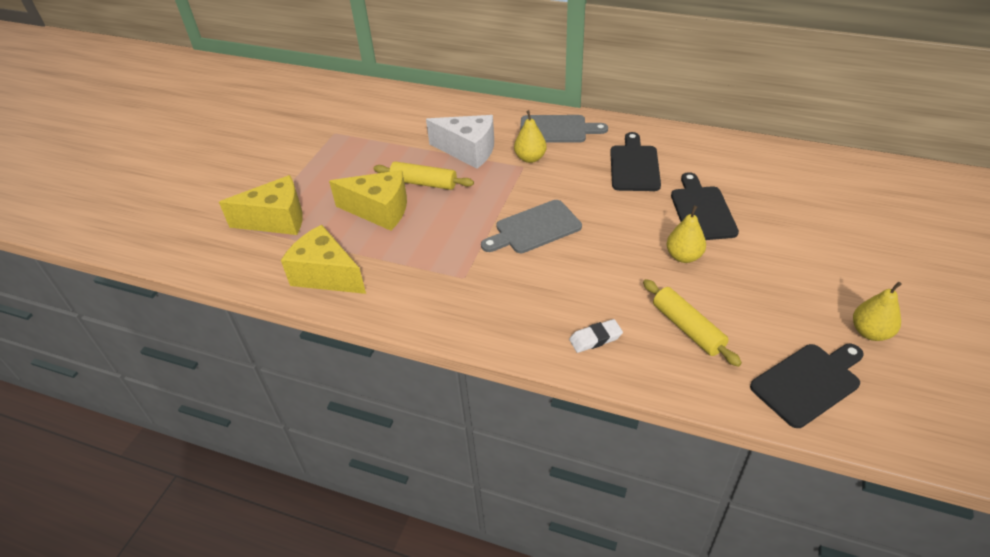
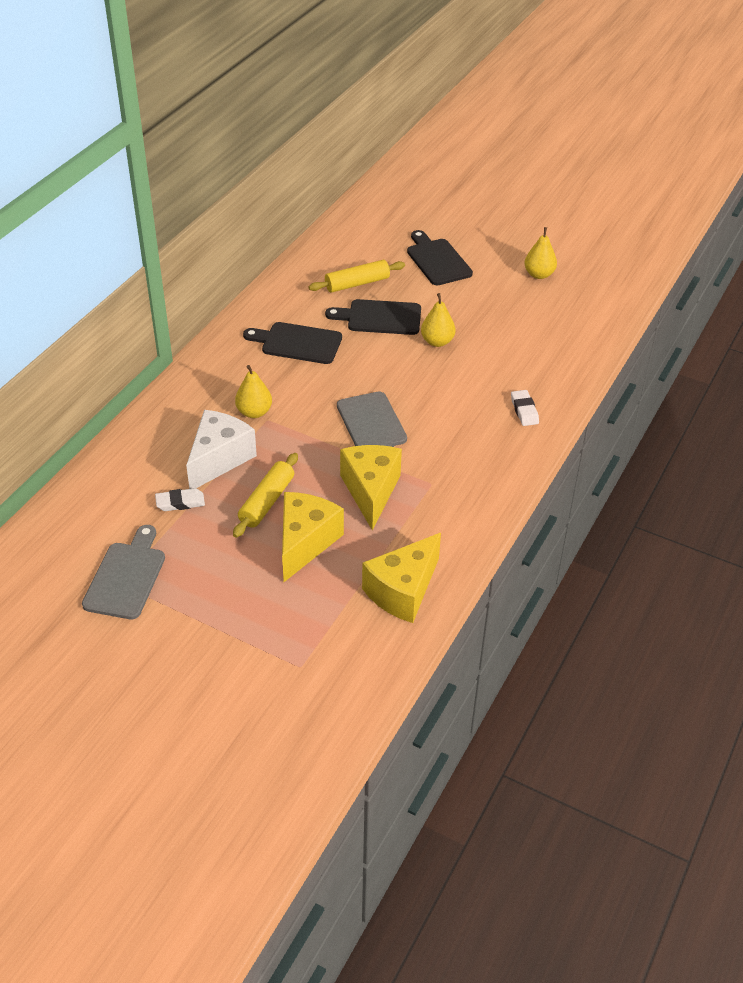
camera: 85 degrees left, 0 degrees up
yellow cheese [219,175,303,235] -> yellow cheese moved to [340,445,402,531]
grey cutting board [520,115,608,143] -> grey cutting board moved to [82,525,165,619]
yellow rolling pin [643,279,742,367] -> yellow rolling pin moved to [309,260,405,293]
black cutting board [750,344,864,428] -> black cutting board moved to [407,230,473,285]
none -> white eraser [155,488,205,511]

